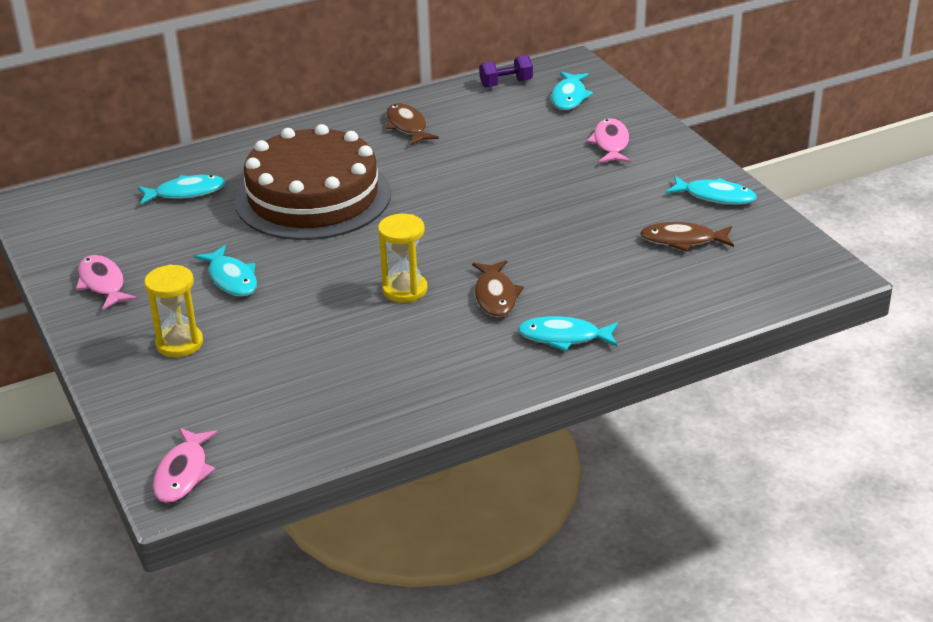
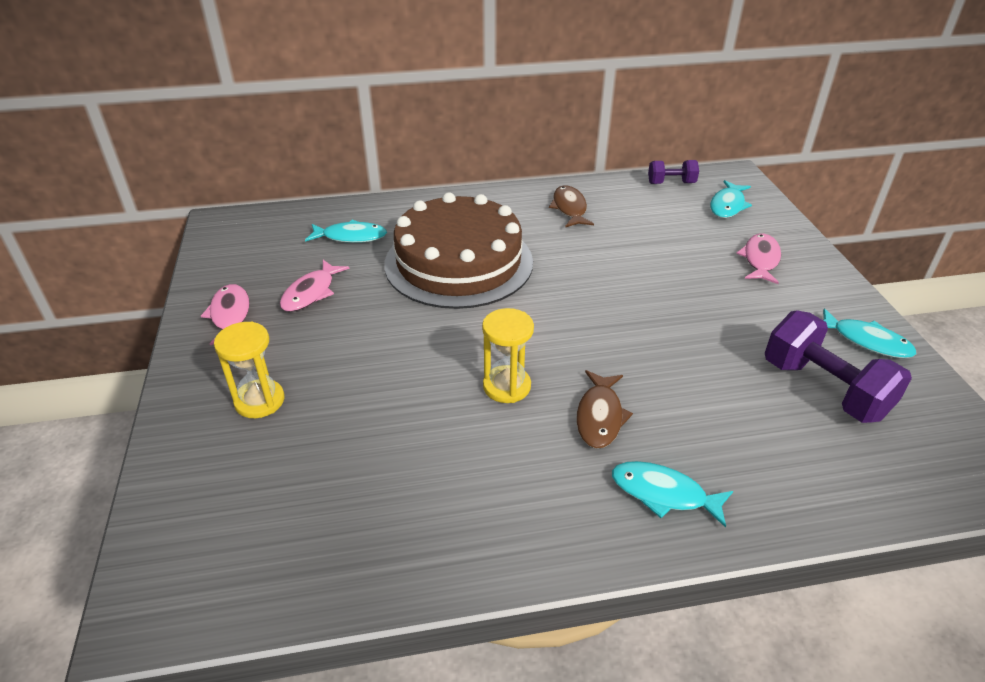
camera: 15 degrees right, 5 degrees up
pink fish [153,428,218,503] -> pink fish moved to [280,260,350,312]
turquoise fish [194,245,257,296] -> none
brown fish [640,222,734,251] -> purple dumbbell [765,310,912,423]

